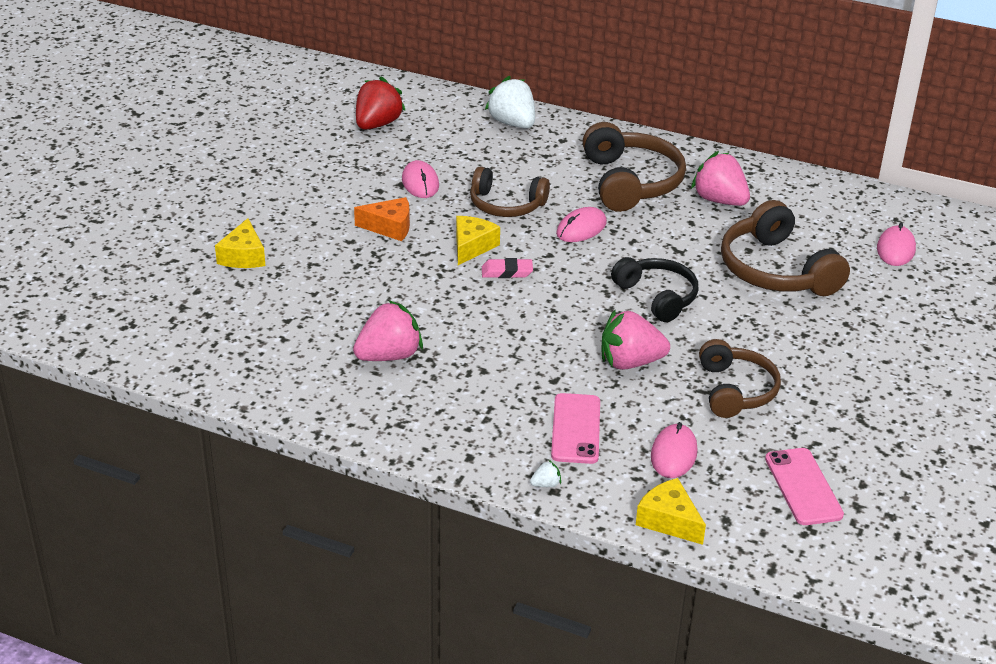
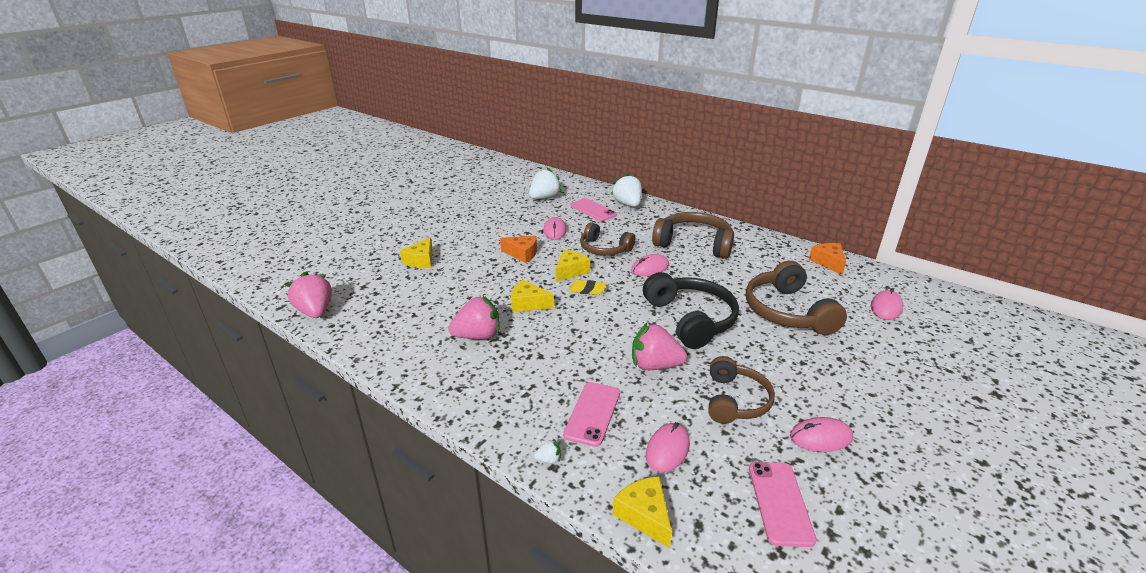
camera: 15 degrees right, 5 degrees down
red strawberry [356,77,406,130] -> white strawberry [529,168,562,199]
pink eraser [482,258,533,278] -> yellow eraser [569,280,606,295]
brown headphones [583,122,686,212] -> brown headphones turned 75 degrees counterclockwise [652,212,734,259]
black headphones [611,257,699,322] -> black headphones [643,272,739,349], size x1.50
pink strawberry [691,151,750,206] -> pink strawberry moved to [286,272,332,318]
none -> yellow cheese [511,280,554,312]
none -> pink phone [570,198,617,221]
none -> pink mouse [790,417,853,452]
none -> orange cheese [809,243,846,275]

